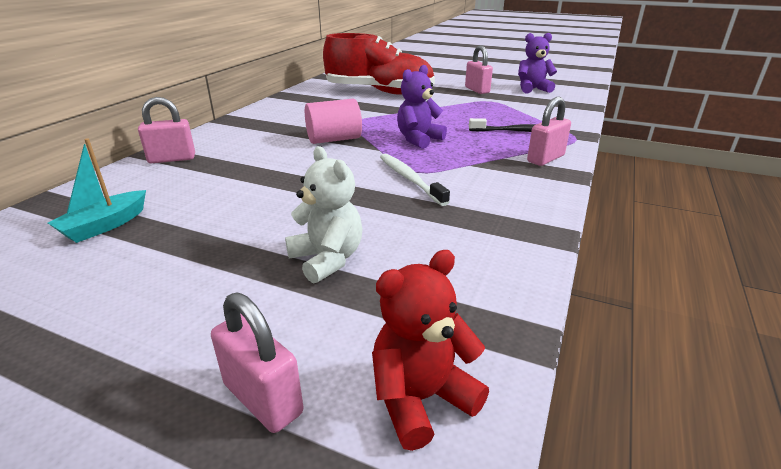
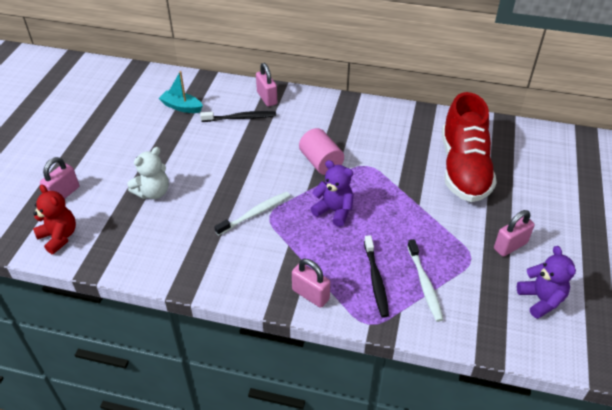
camera: 80 degrees right, 15 degrees up
none -> black toothbrush [200,111,276,122]
none -> white toothbrush [407,239,444,322]

